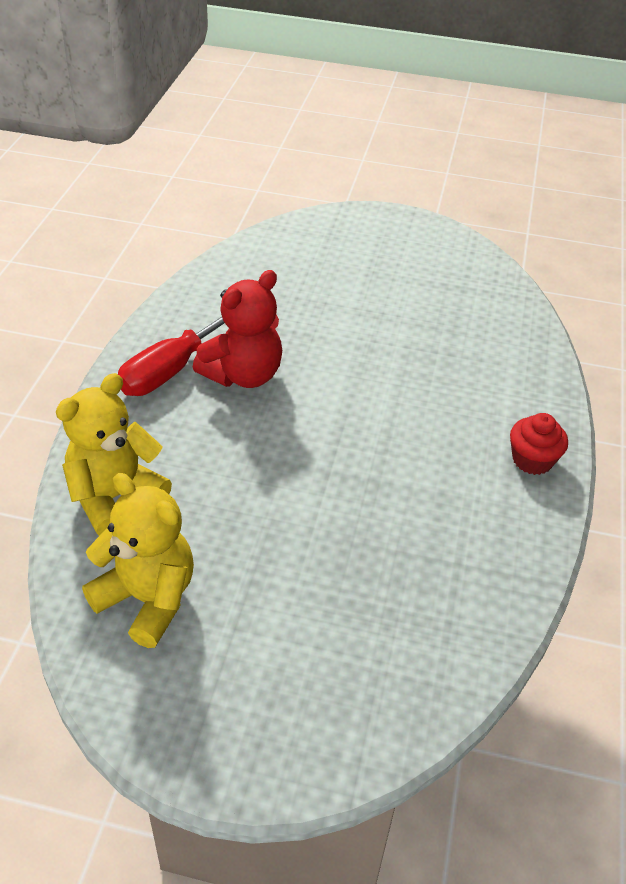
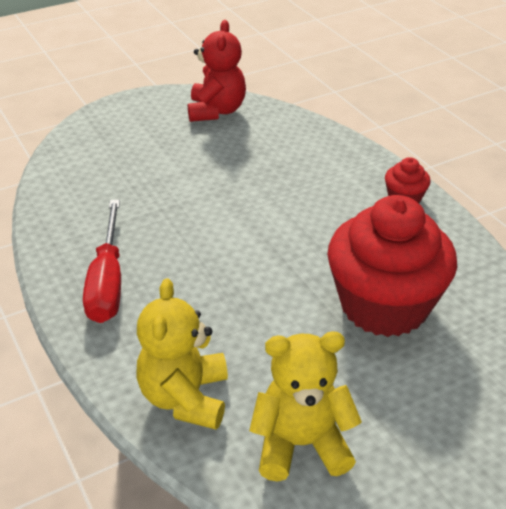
camera: 40 degrees left, 5 degrees down
red teddy bear [193,270,282,388] -> red teddy bear moved to [188,20,246,122]
none -> red cupcake [327,195,457,337]

